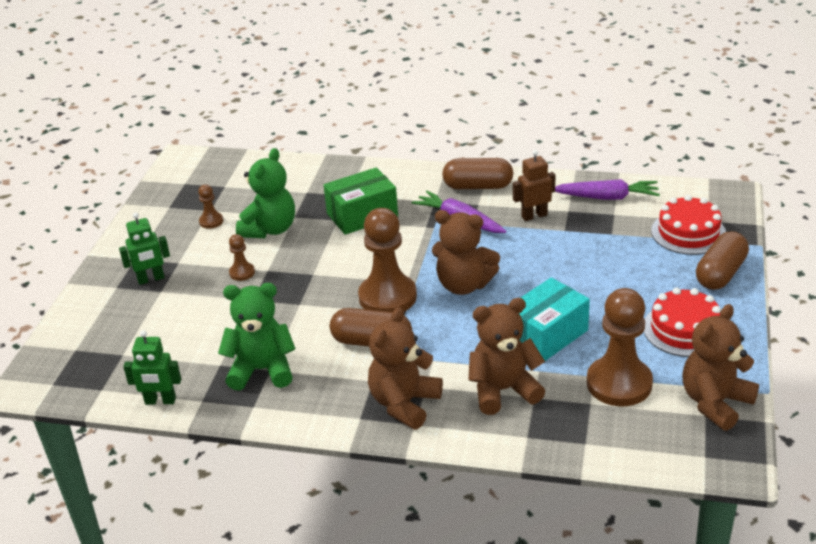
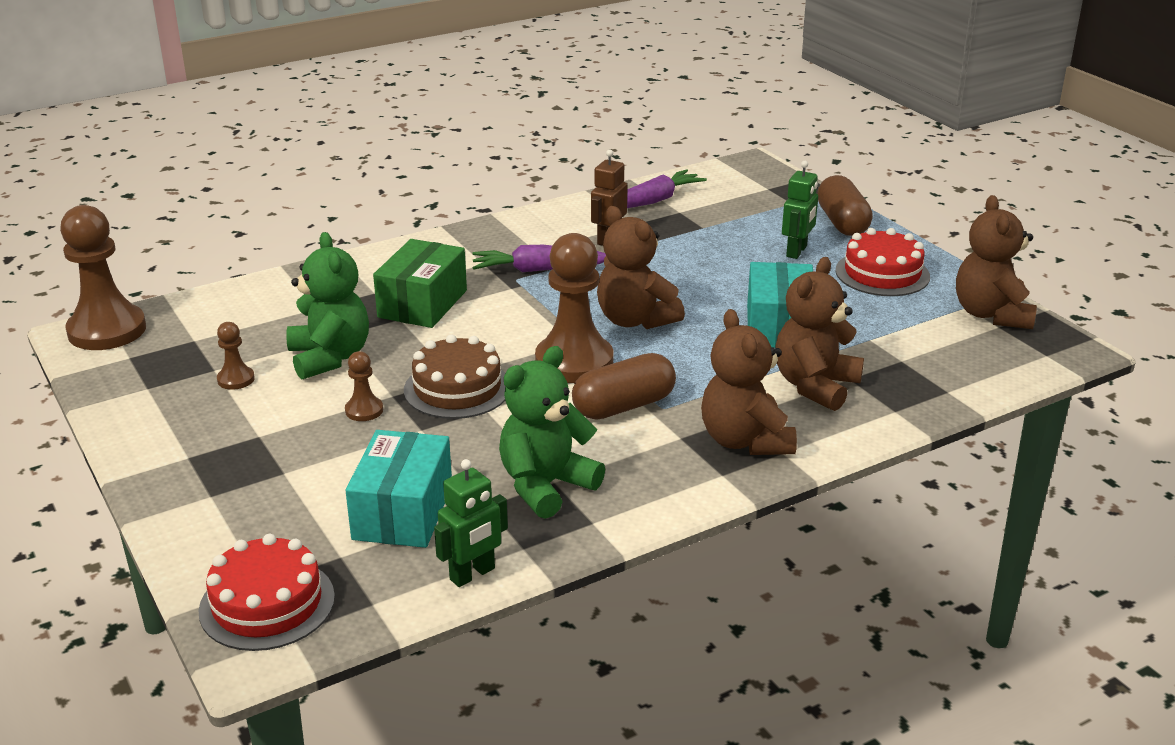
camera: 45 degrees left, 5 degrees down
green robot [119,212,170,285] -> green robot moved to [782,161,818,259]
brown teddy bear [432,210,500,295] -> brown teddy bear turned 75 degrees clockwise [597,206,685,329]
brown capsule [442,158,513,189] -> none
brown pawn [587,288,653,406] -> brown pawn moved to [60,205,146,350]
red cake [651,195,726,255] -> red cake moved to [198,534,335,651]
none -> turquoise box [346,430,452,548]
none -> brown cake [404,334,505,419]

